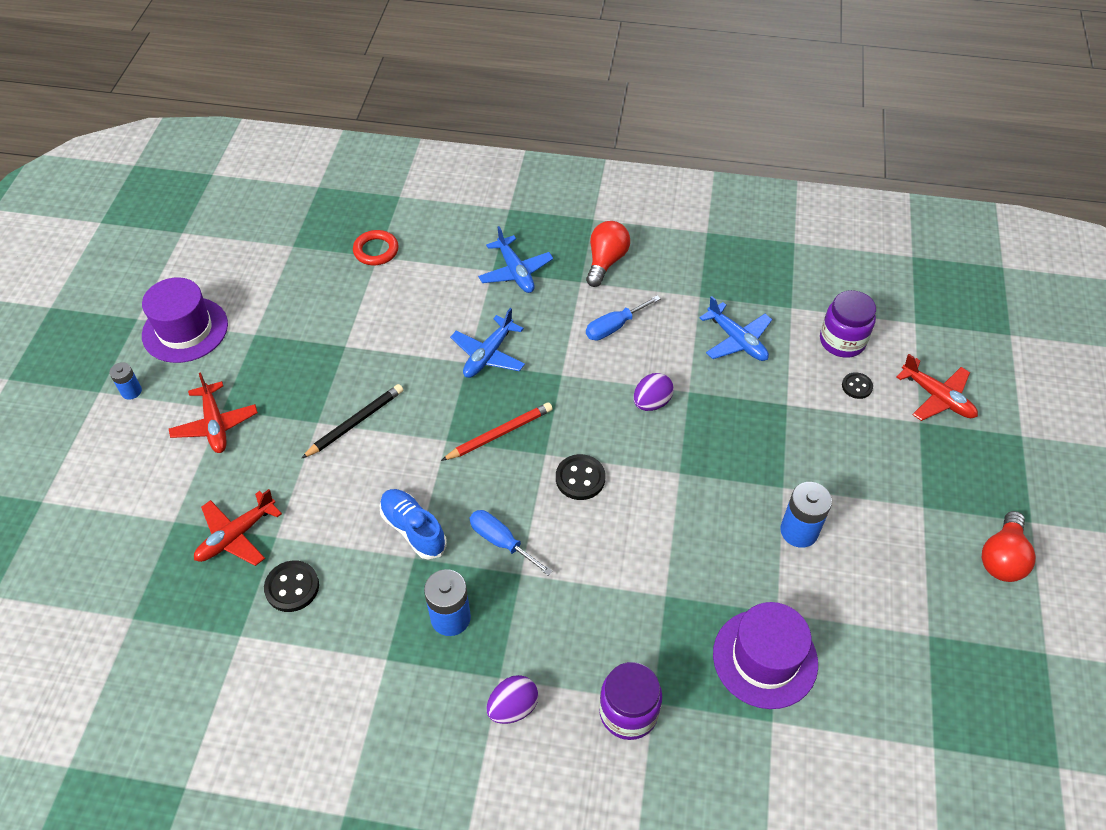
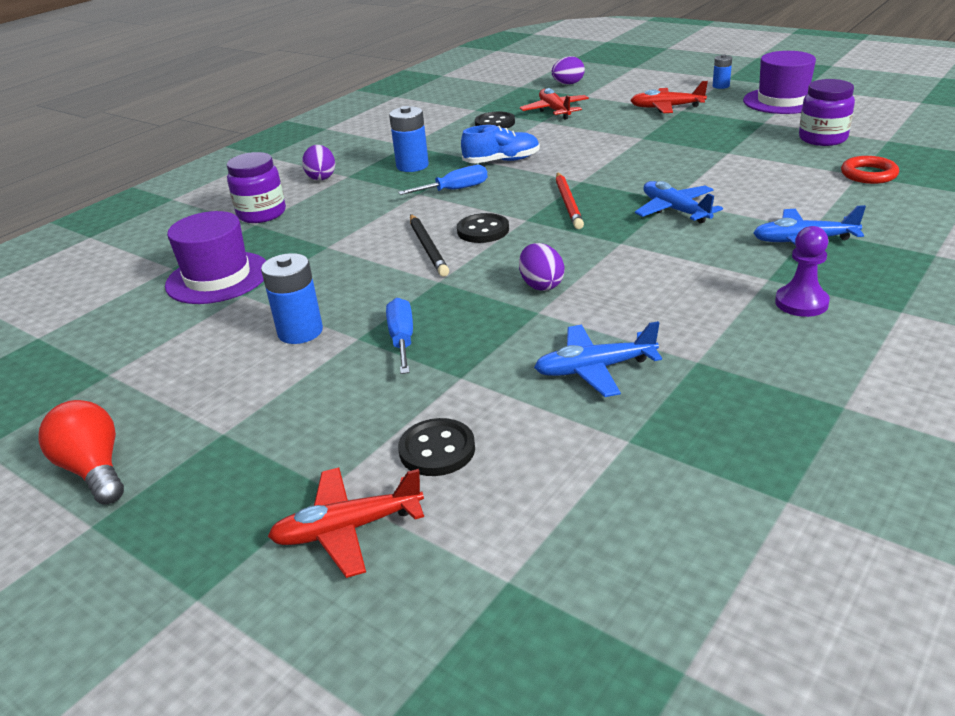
camera: 120 degrees right, 20 degrees down
black pencil [301,384,403,459] -> black pencil moved to [410,214,449,277]
red light bulb [586,221,630,287] -> purple pawn [775,226,830,317]
blue screwdriver [586,295,661,341] -> blue screwdriver moved to [386,298,413,374]
purple jar [820,290,876,358] -> purple jar moved to [799,79,855,146]
black button [842,372,873,399] -> black button [398,418,475,476], size x1.56
none -> purple egg [552,56,585,85]

